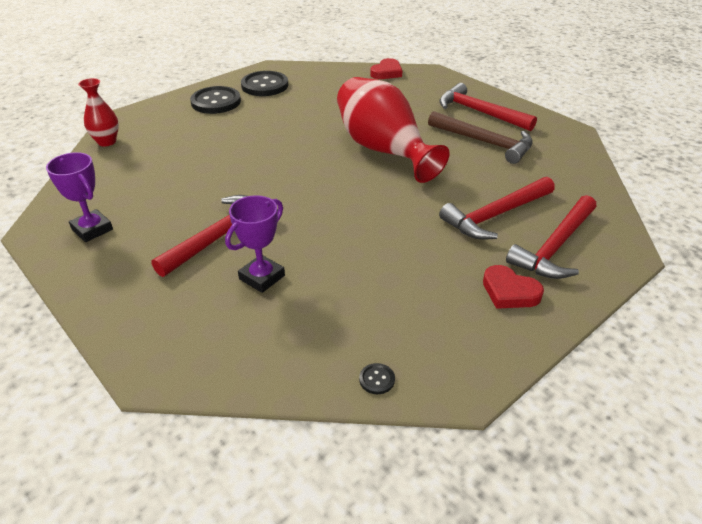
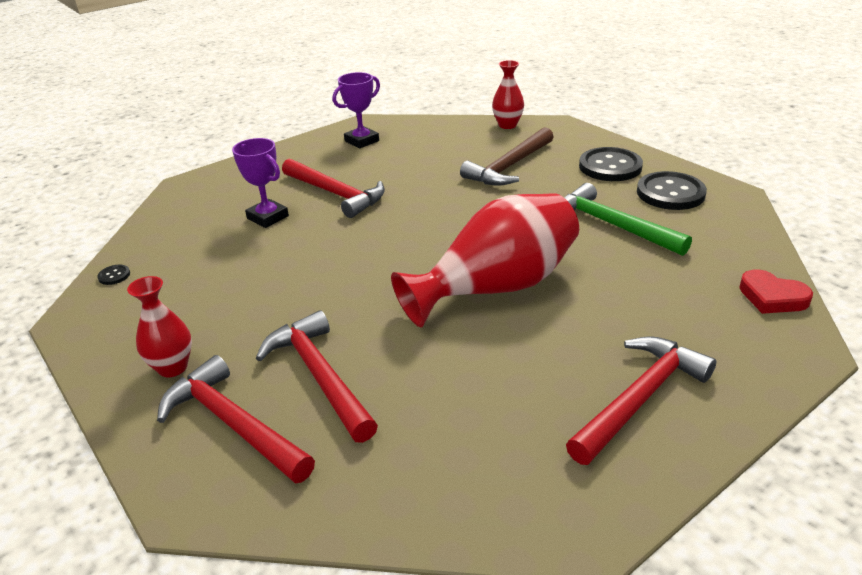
camera: 95 degrees right, 5 degrees down
brown hammer [428,111,533,164] -> brown hammer moved to [460,127,553,186]
red heart [483,265,544,309] -> red vase [127,276,192,377]
none -> green hammer [564,183,692,256]

